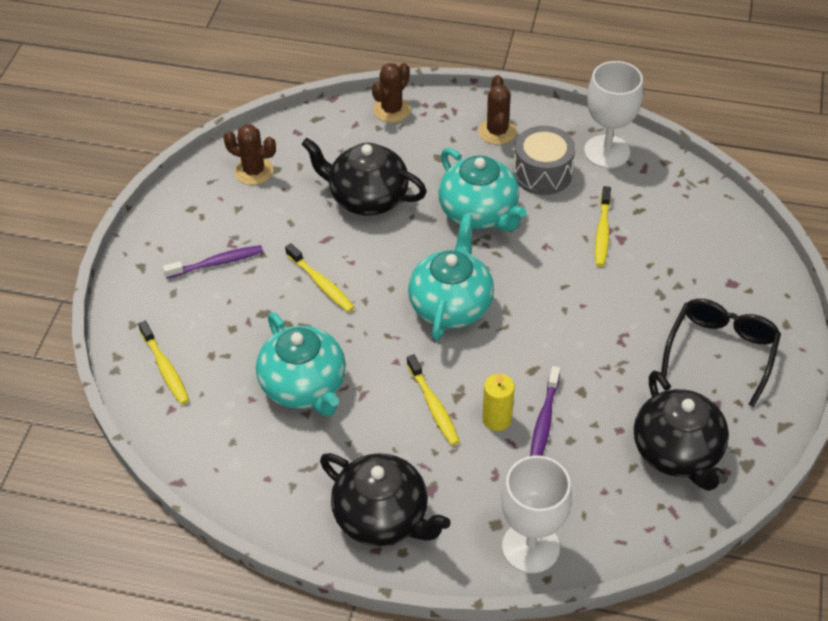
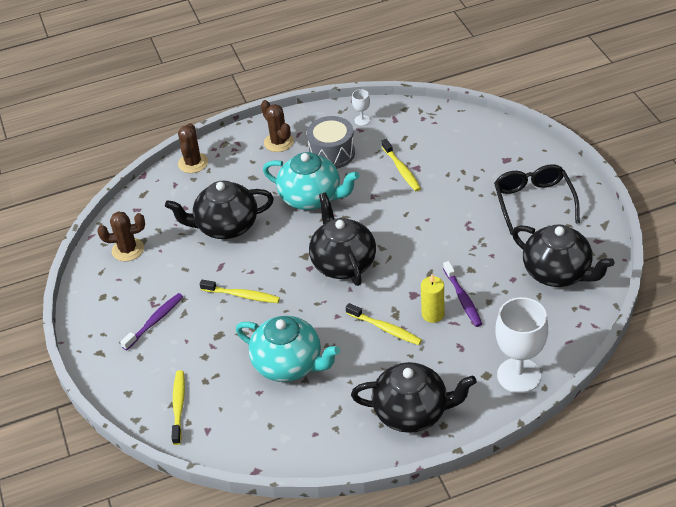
camera: 30 degrees left, 5 degrees down
yellow toothbrush [138,321,189,405] -> yellow toothbrush turned 120 degrees counterclockwise [171,370,185,445]
turquoise teapot [408,214,494,341] -> black teapot [309,192,376,286]
white goblet [584,61,643,168] -> white goblet [352,89,370,126], size x0.44

